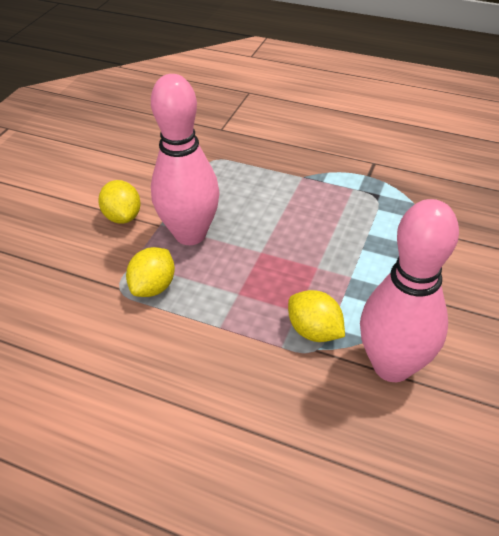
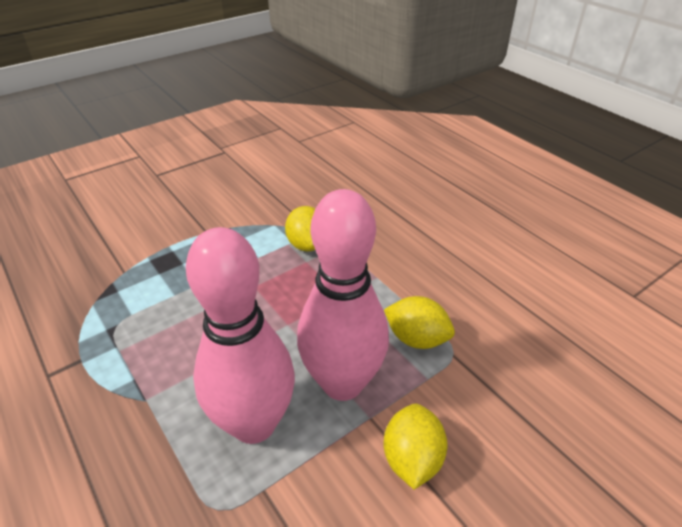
camera: 150 degrees left, 5 degrees down
yellow lemon [126,247,175,297] -> yellow lemon turned 60 degrees clockwise [384,296,455,349]
pink bowling pin [360,199,459,382] -> pink bowling pin moved to [186,227,295,444]

